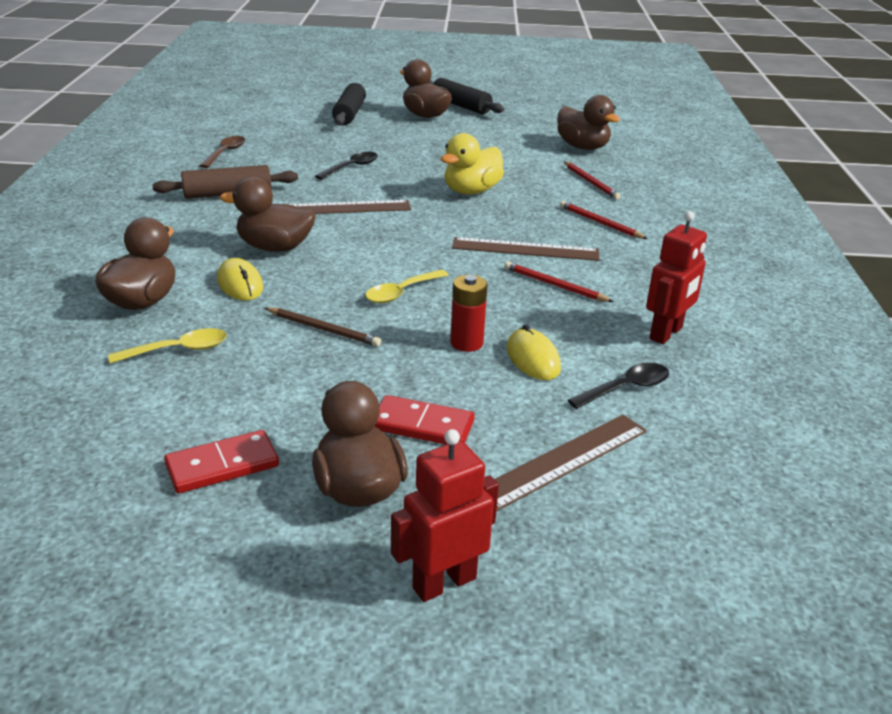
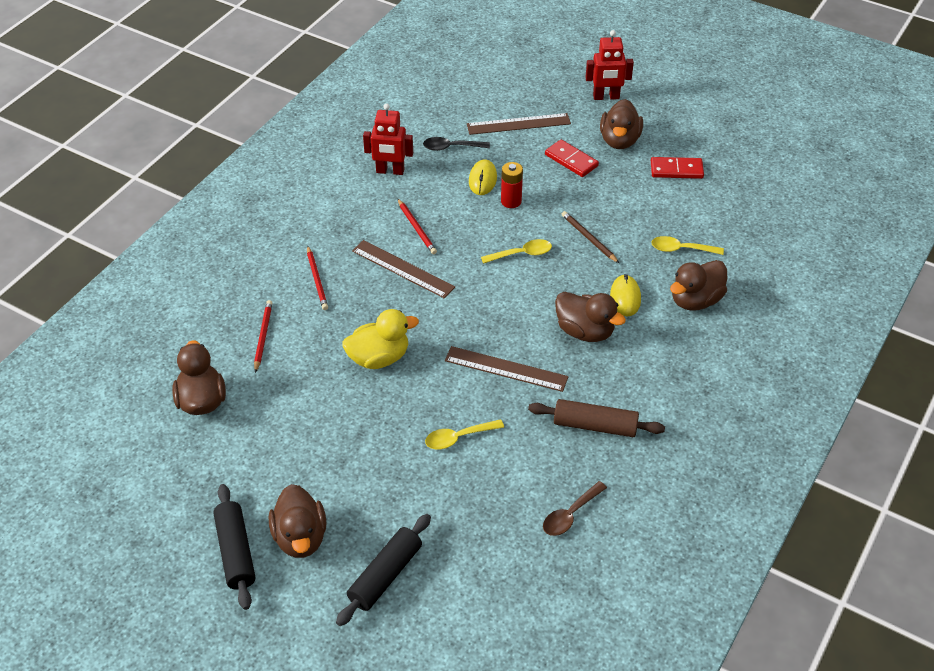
camera: 150 degrees left, 15 degrees up
black spoon [315,152,378,180] -> yellow spoon [425,419,504,449]
red robot [646,211,707,344] -> red robot turned 150 degrees counterclockwise [363,103,413,175]

